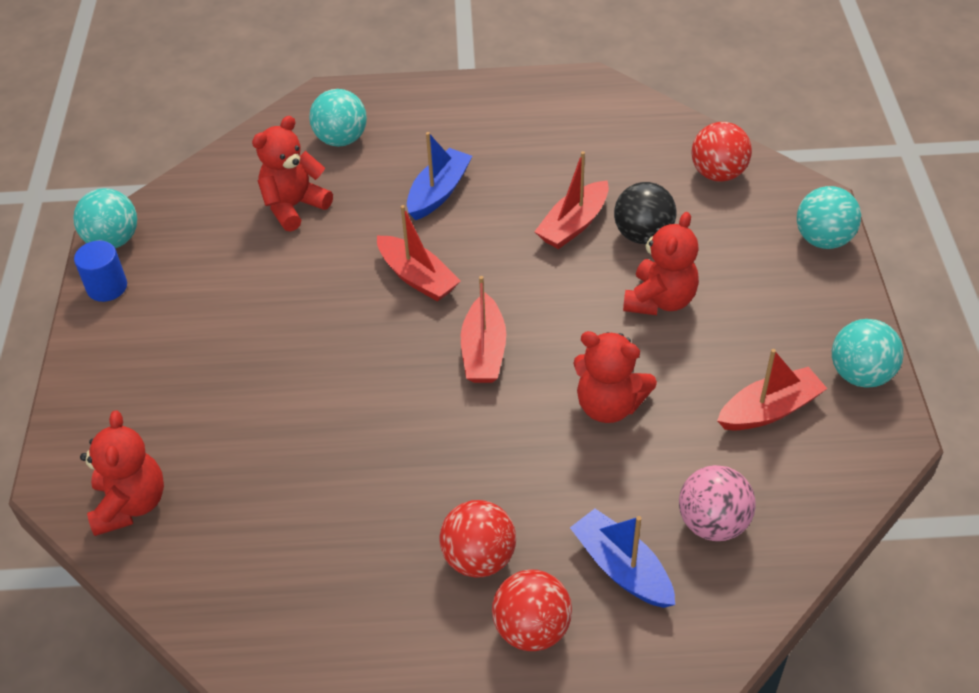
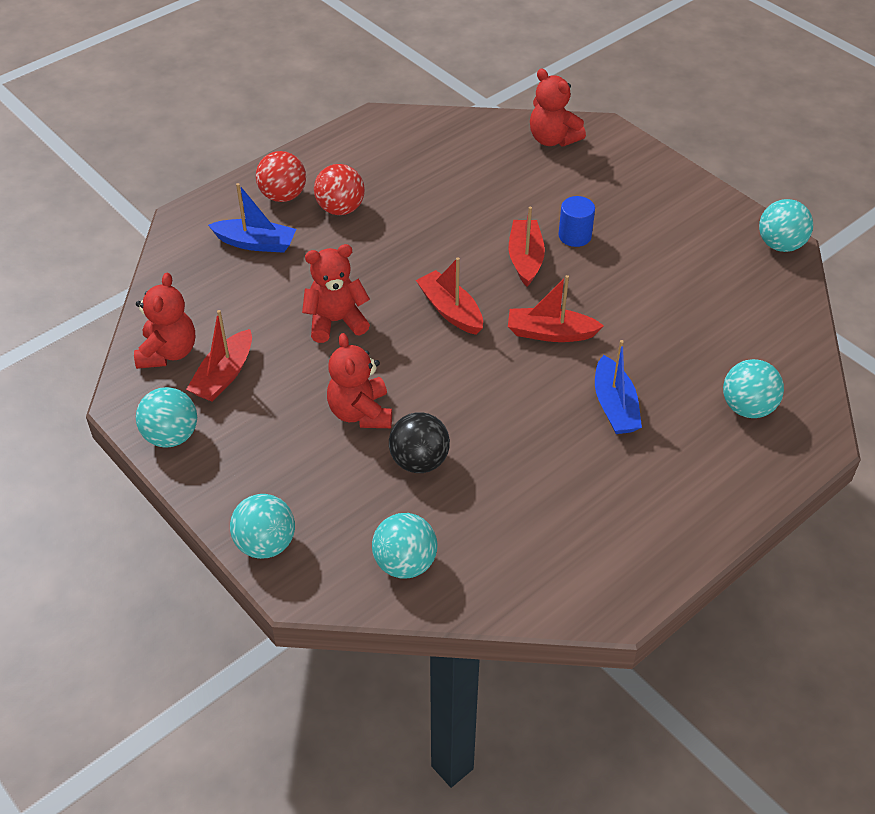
camera: 140 degrees right, 0 degrees up
blue cylinder [74,240,127,302] -> blue cylinder moved to [558,196,595,247]
red teddy bear [252,116,333,232] -> red teddy bear moved to [134,273,195,369]
red boat [534,151,609,249] -> red boat moved to [509,207,545,286]
pink ball [679,465,756,541] -> none
red ball [691,122,752,182] -> turquoise ball [372,513,437,579]

